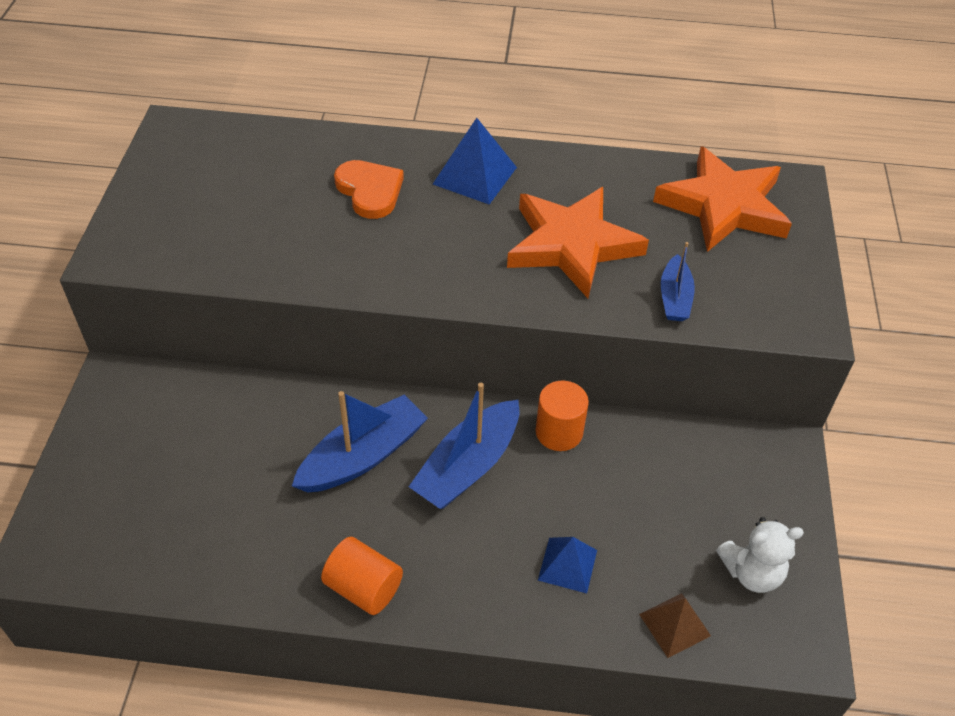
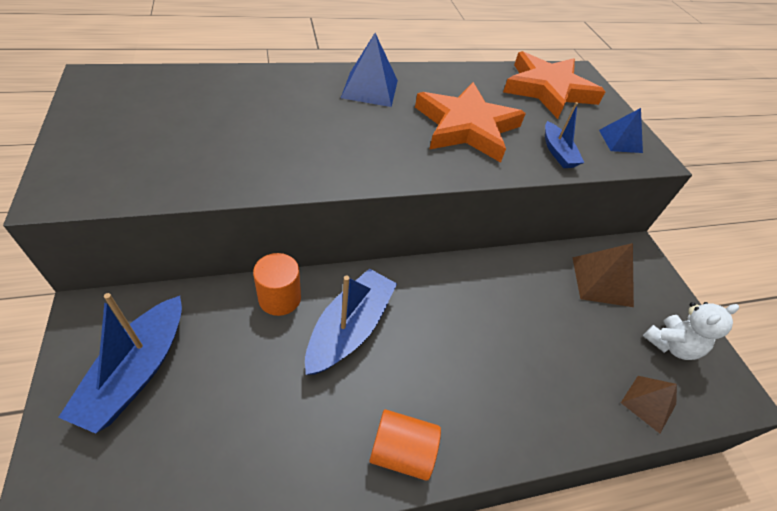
camera: 25 degrees left, 0 degrees up
orange heart [334,160,404,219] -> none
blue boat [409,383,519,509] -> blue boat moved to [58,293,182,434]
orange cylinder [536,381,589,451] -> orange cylinder moved to [253,253,301,316]
blue pyramid [538,537,597,593] -> blue pyramid moved to [599,108,643,153]
none -> brown pyramid [572,243,634,307]

